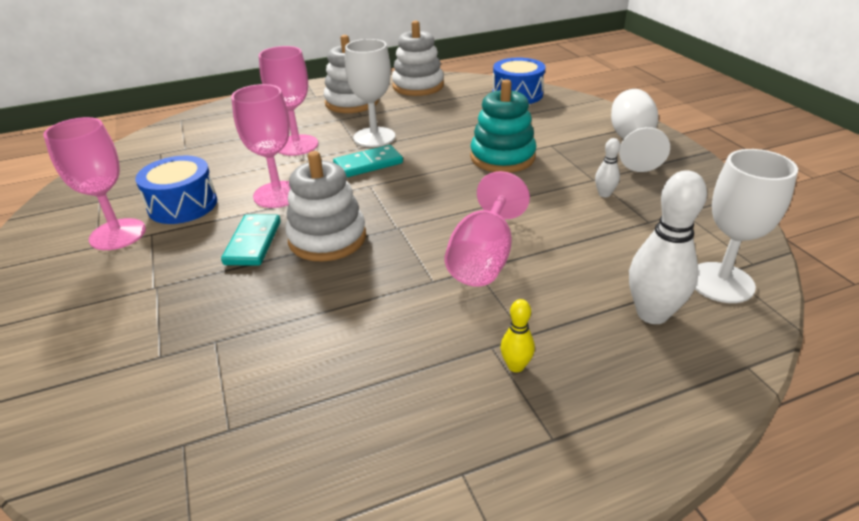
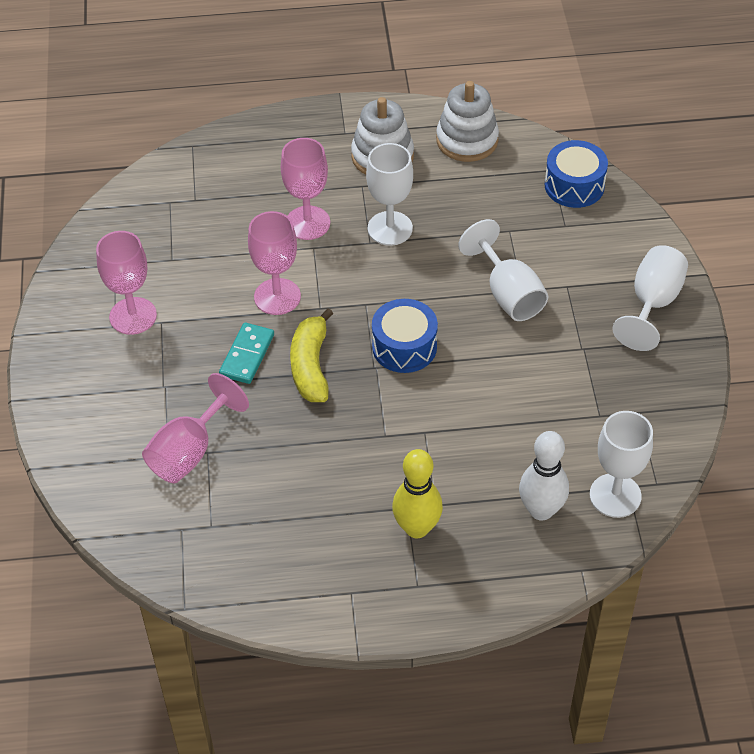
camera: 15 degrees right, 15 degrees up
blue drum [135,156,217,224] -> blue drum moved to [372,299,438,373]
white stacking toy [285,151,366,261] -> yellow banana [290,308,333,402]
turquoise domino [333,145,403,177] -> none
pink goblet [444,171,530,287] -> pink goblet moved to [142,373,249,483]
turquoise stacking toy [470,79,536,173] -> white goblet [458,219,548,321]
yellow bowling pin [501,299,535,372] -> yellow bowling pin [392,449,443,538], size x2.02
white bowling pin [595,138,620,198] -> none

